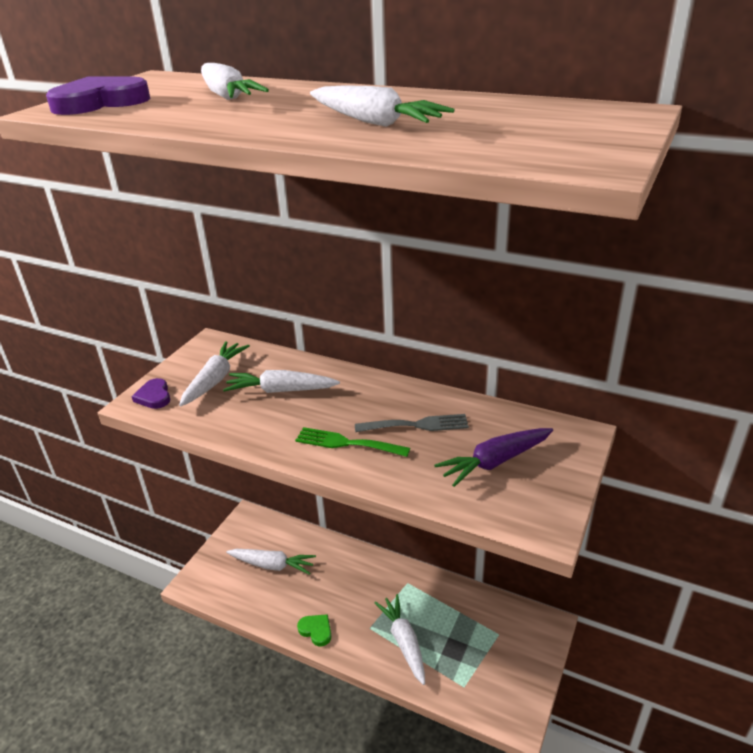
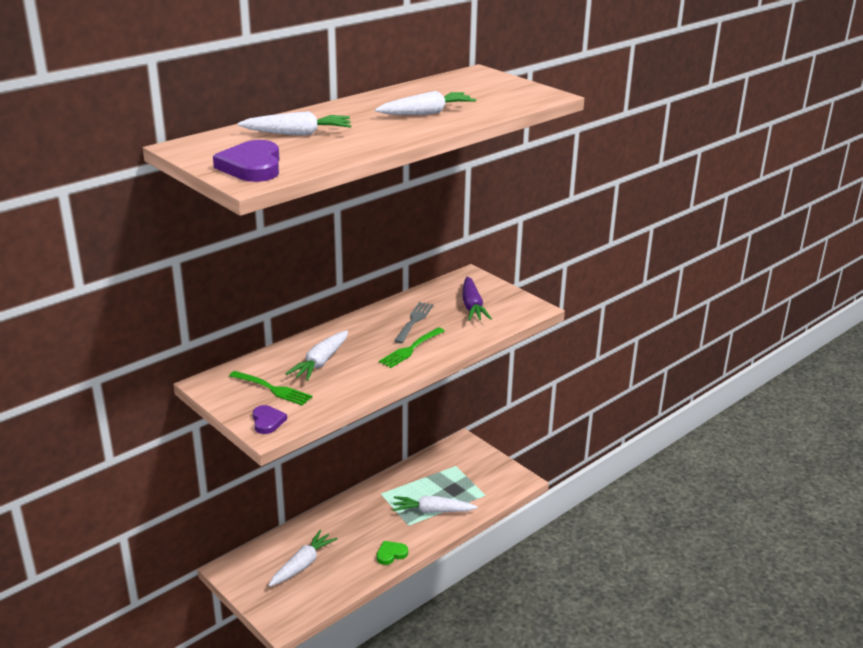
camera: 70 degrees left, 5 degrees down
purple heart [131,378,170,409] -> purple heart turned 105 degrees counterclockwise [253,405,287,434]
white carrot [179,341,250,406] -> green fork [229,371,313,406]

